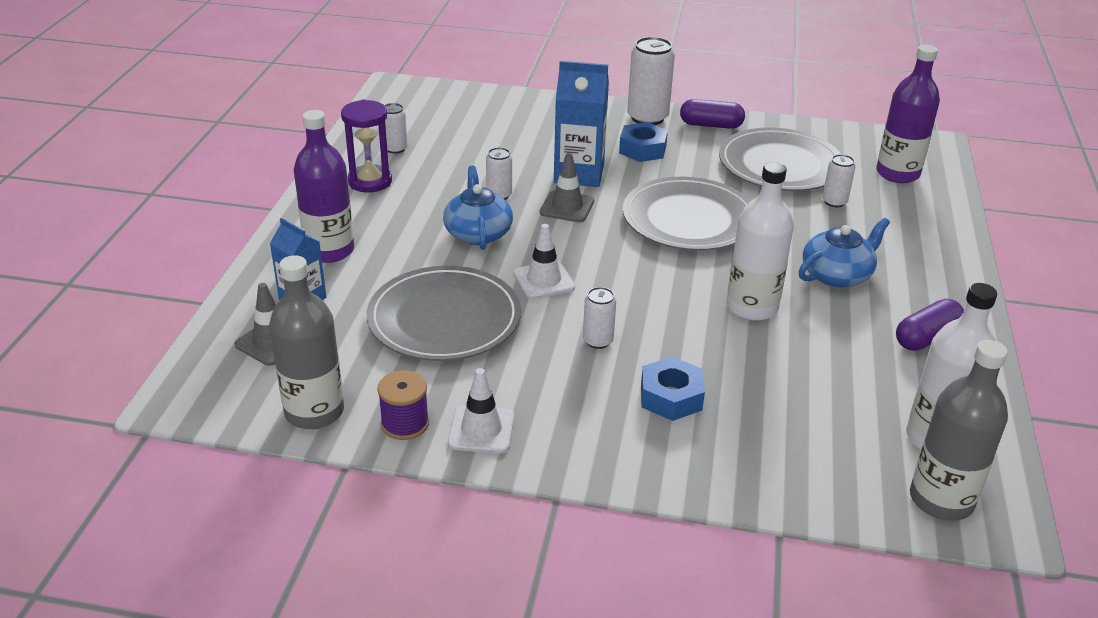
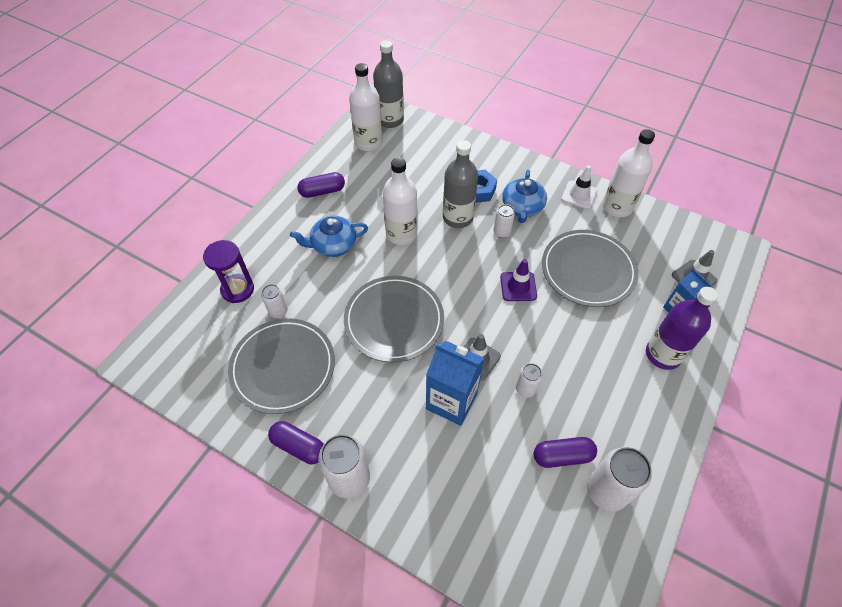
camera: 160 degrees left, 20 degrees up
grey bottle [269,255,344,429] -> grey bottle moved to [443,140,478,228]
purple hourglass [341,99,392,192] -> purple hourglass moved to [203,240,254,303]
purple spool [377,370,429,440] -> white bottle [603,129,655,217]
white can [384,103,408,154] -> white can [587,447,652,512], size x1.83
blue teapot [443,166,513,250] -> blue teapot moved to [502,170,547,223]
white traffic cone [513,224,575,299] -> purple traffic cone [500,259,537,301]
blue nut [619,122,668,162] -> none
purple bottle [876,45,940,183] -> none
none -> purple capsule [534,437,597,468]

